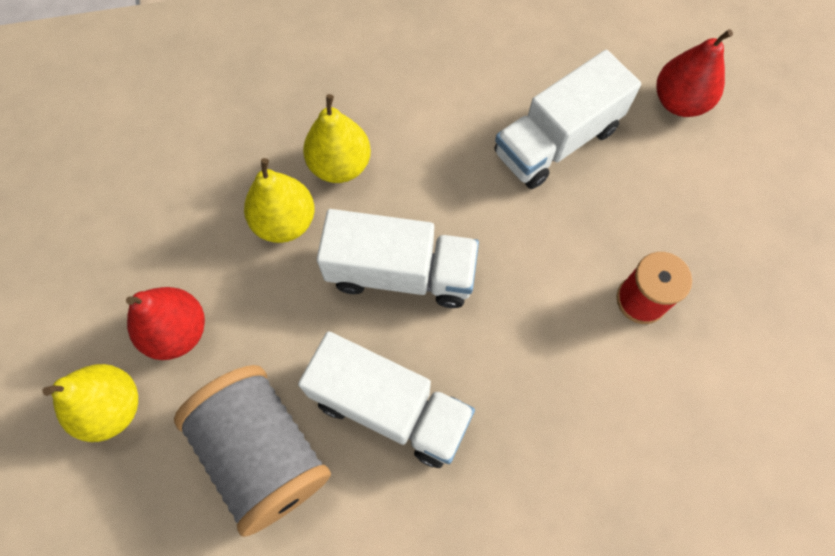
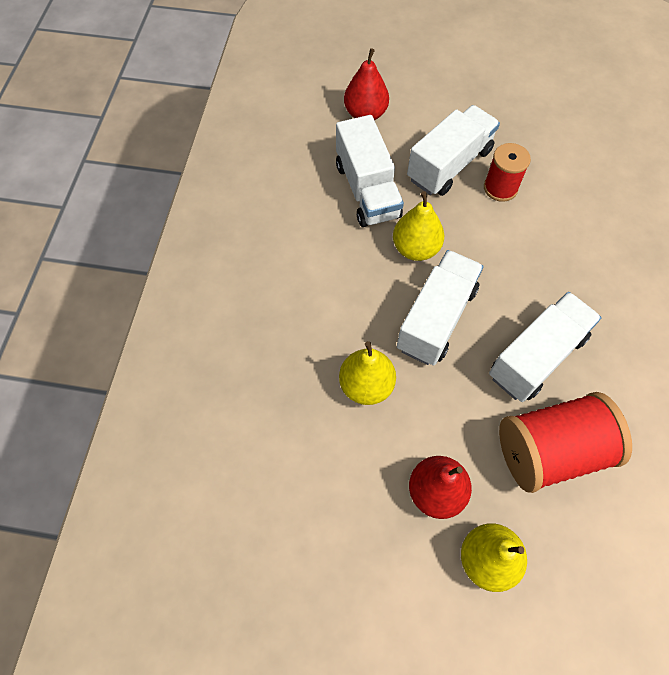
camera: 70 degrees left, 5 degrees down
grey spool [174,365,331,537] -> red spool [499,392,632,493]
yellow pear [303,94,371,183] -> yellow pear moved to [393,191,444,261]
none -> white truck [407,105,500,196]

